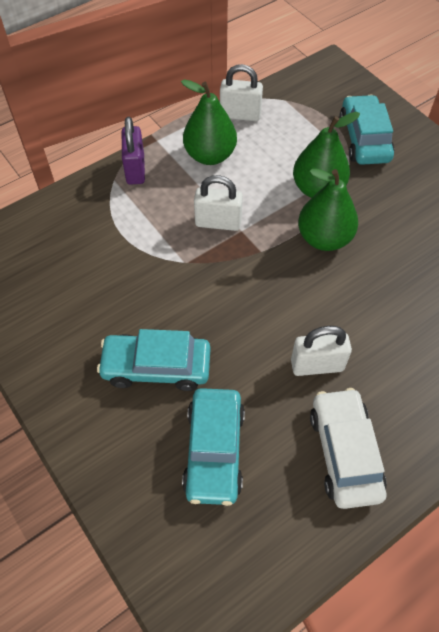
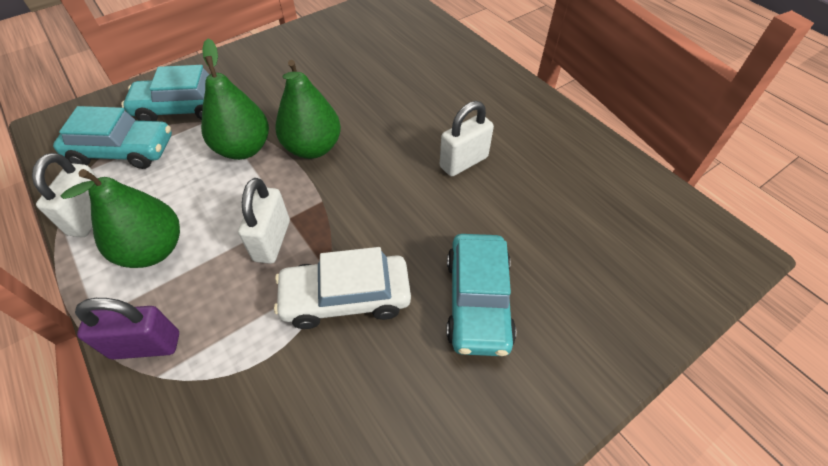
camera: 90 degrees left, 5 degrees down
turquoise car [182,388,245,506] -> turquoise car moved to [53,106,172,169]
white padlock [291,326,352,376] -> white padlock turned 60 degrees clockwise [440,101,494,176]
white car [310,388,387,509] -> white car moved to [274,247,411,329]

